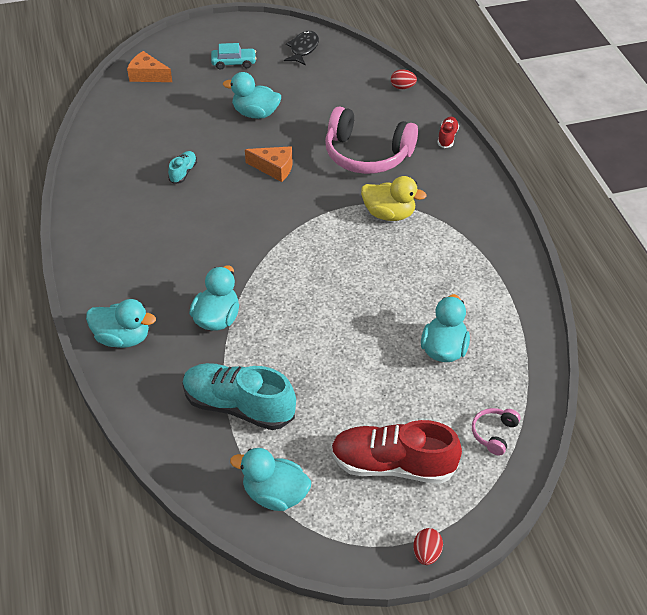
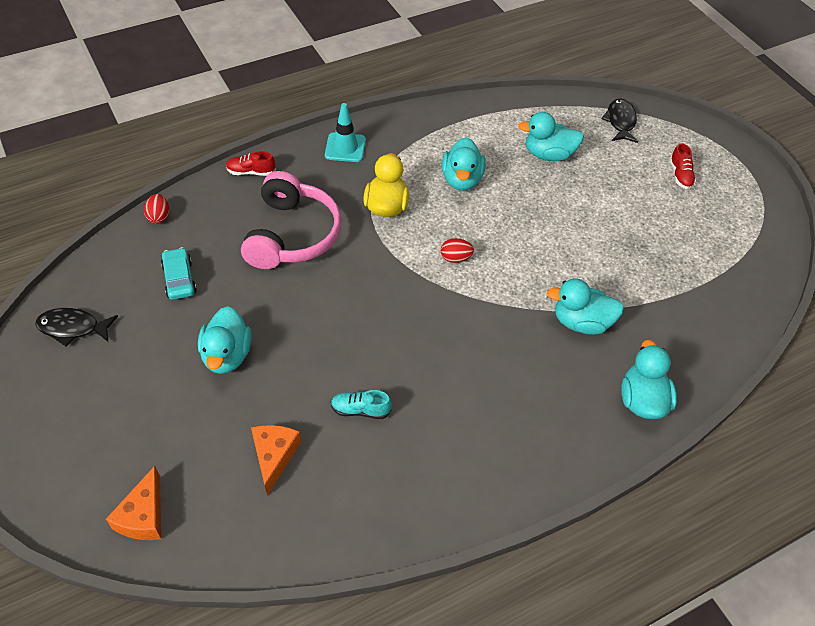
camera: 105 degrees left, 5 degrees up
turquoise shoe [183,363,296,430] -> none
turquoise car [211,43,256,70] -> turquoise car moved to [161,247,197,300]
turquoise duck [230,448,311,511] -> turquoise duck moved to [442,137,486,191]
orange cheese [245,146,292,182] -> orange cheese moved to [251,425,301,496]
red shoe [331,420,462,484] -> red shoe [670,143,696,189], size x0.46
red egg [413,528,443,565] -> red egg moved to [441,238,474,263]
pink headphones [472,408,521,455] -> black fish [601,99,638,143]
none -> turquoise traffic cone [325,103,366,162]

